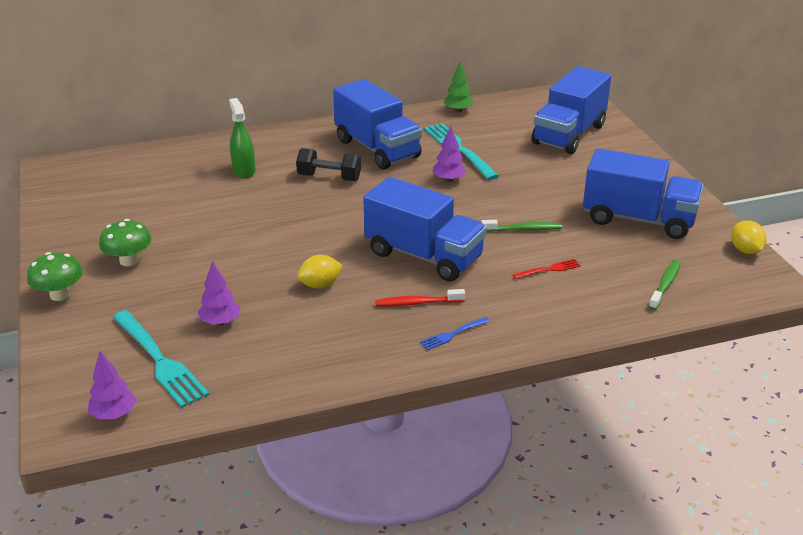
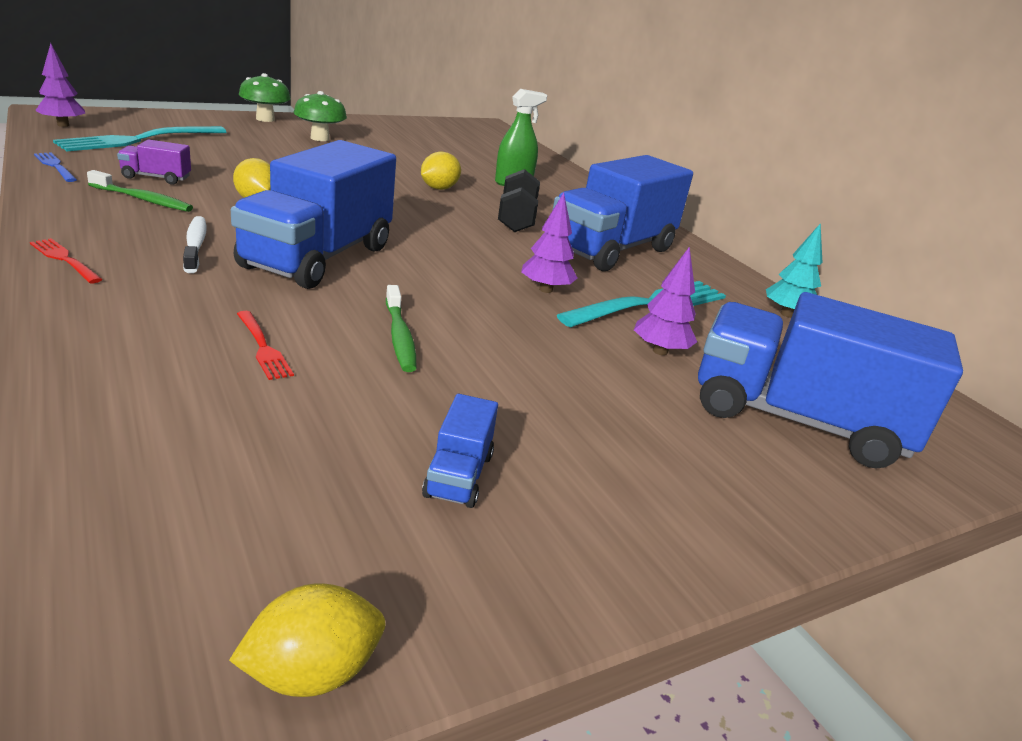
camera: 75 degrees right, 5 degrees down
purple tree [198,261,240,325] -> purple tree moved to [634,246,697,355]
red toothbrush [375,289,465,306] -> white toothbrush [183,216,207,273]
blue fork [420,317,490,350] -> blue fork moved to [34,152,77,182]
green tree [444,61,474,113] -> turquoise tree [766,223,822,318]
blue truck [583,148,704,239] -> blue truck [422,394,498,508], size x0.42
green toothbrush [649,260,681,310] -> green toothbrush moved to [87,170,193,212]
none -> red fork [30,238,103,283]
none -> purple truck [117,139,191,185]
none -> yellow lemon [421,151,461,190]

